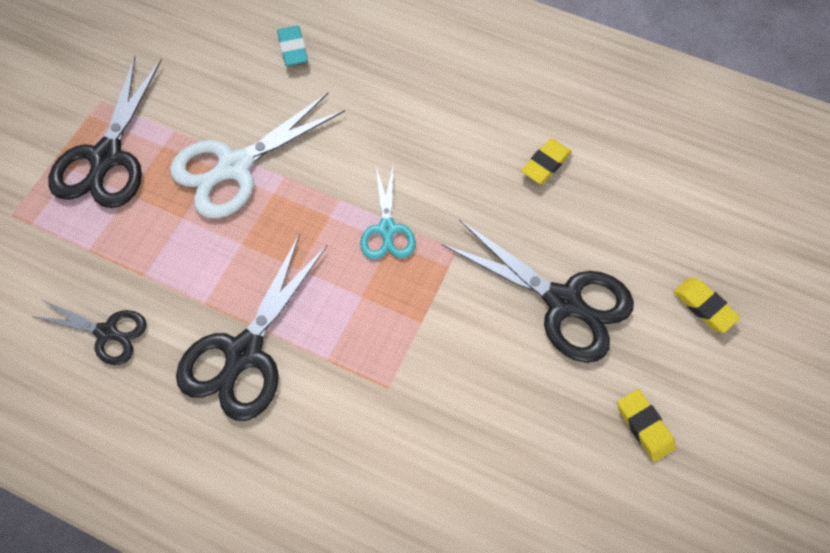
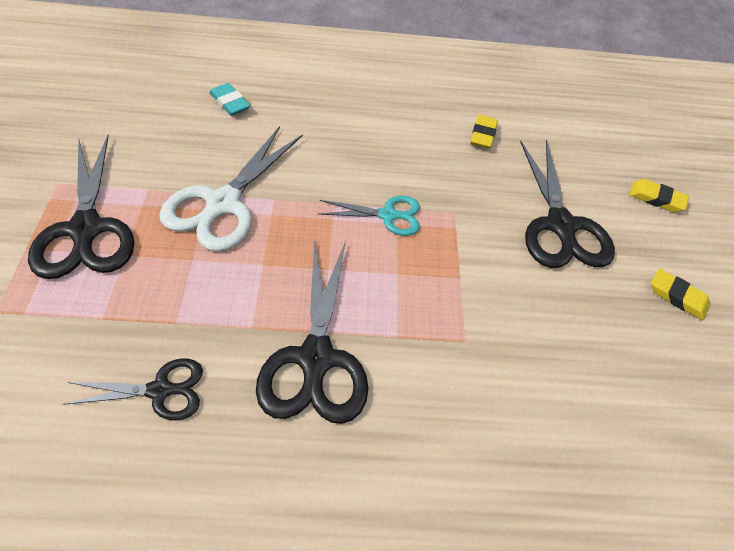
camera: 30 degrees left, 10 degrees down
turquoise scissors [360,167,416,260] -> turquoise scissors turned 60 degrees counterclockwise [319,196,420,236]
black scissors [442,219,634,363] -> black scissors turned 75 degrees clockwise [520,139,615,268]

